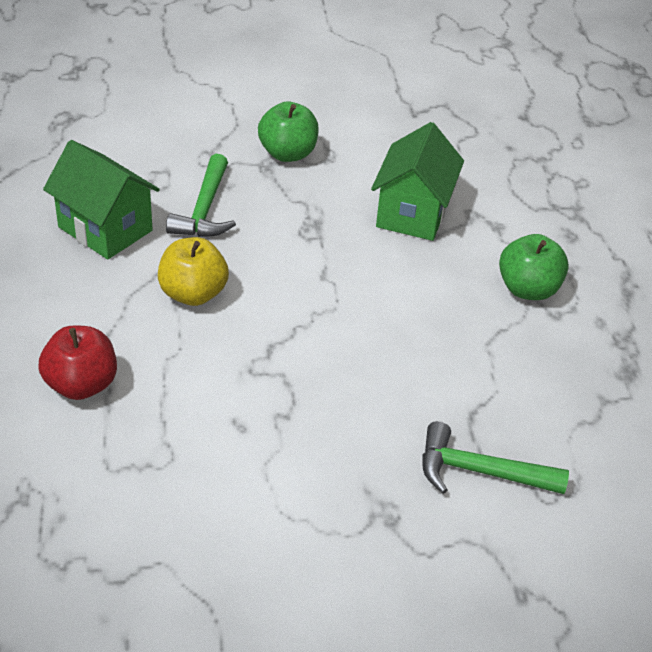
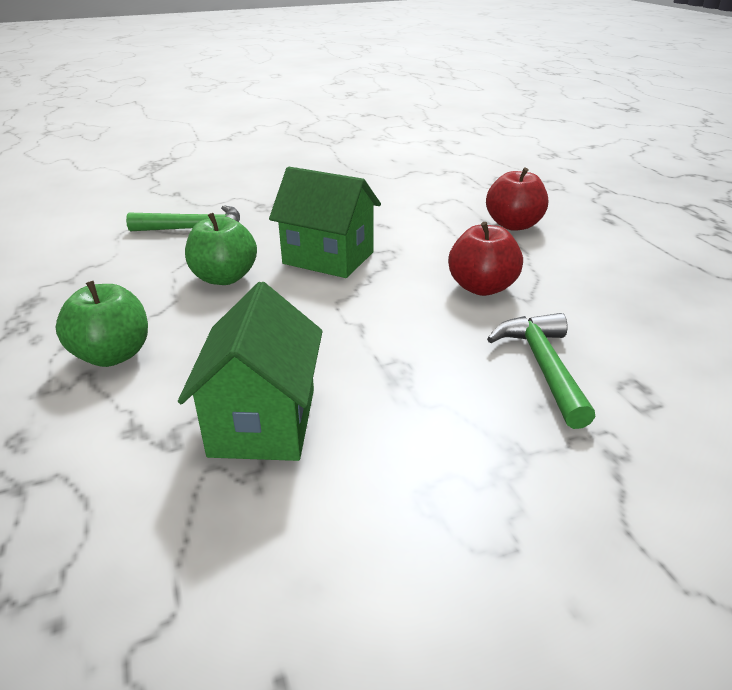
camera: 170 degrees right, 10 degrees down
green house [43,140,160,260] -> green house moved to [269,167,381,278]
yellow apple [158,237,229,306] -> red apple [448,222,523,296]
green apple [258,101,319,162] -> green apple moved to [185,213,257,285]

